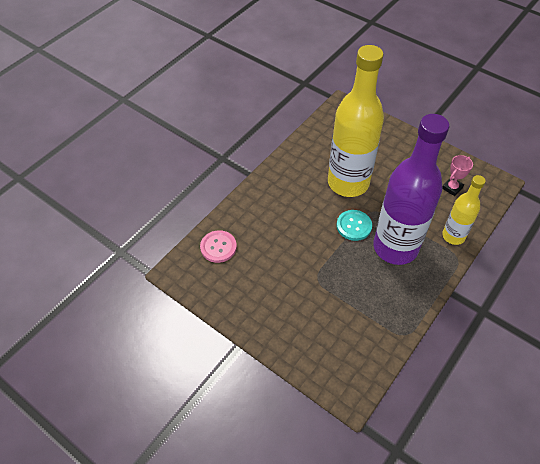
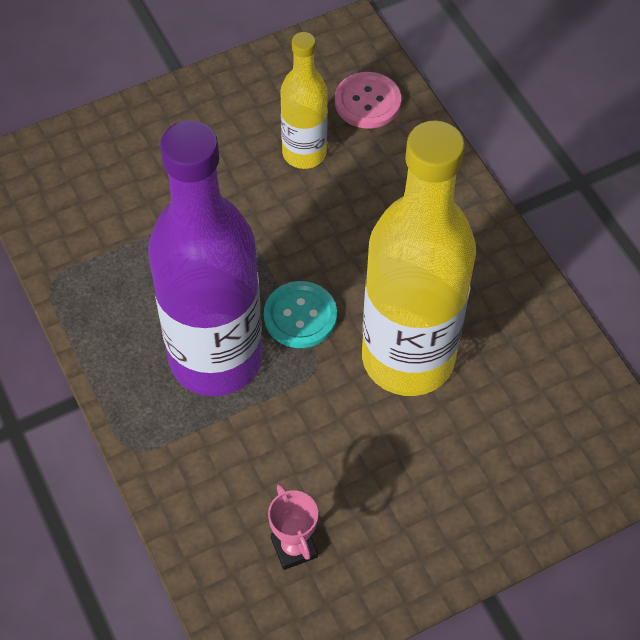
camera: 115 degrees right, 5 degrees up
yellow bottle [442,175,486,245] -> yellow bottle moved to [280,32,328,169]

